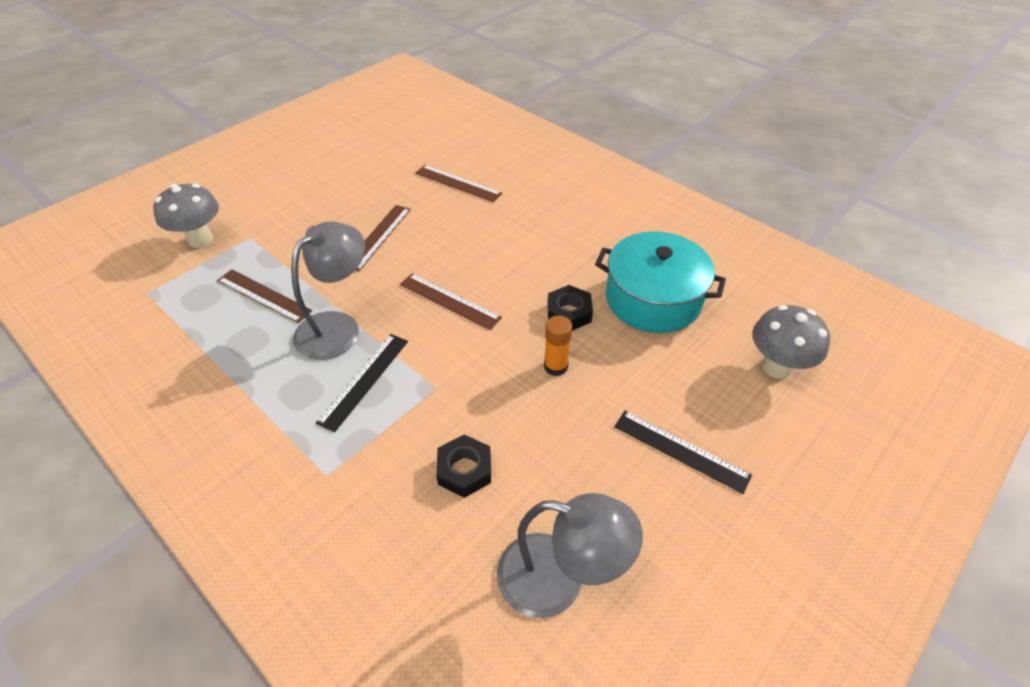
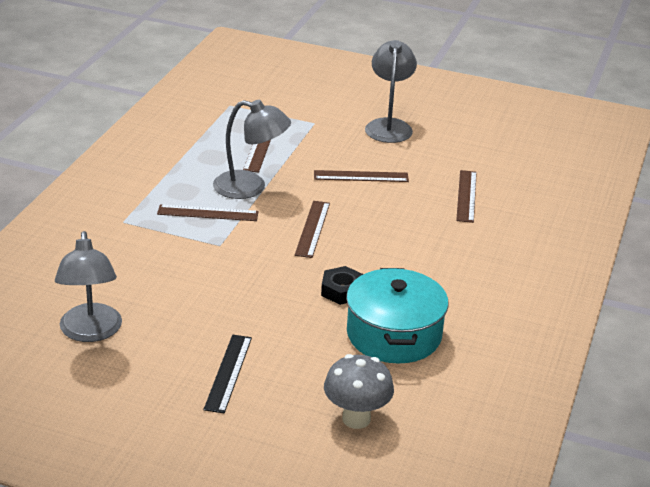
camera: 65 degrees right, 15 degrees down
grey mushroom [153,184,219,248] -> none
black ruler [316,334,408,433] -> brown ruler [157,204,259,221]
black nut [436,434,491,498] -> none
orange glue stick [544,315,572,376] -> none
none -> grey lamp [365,40,417,143]

